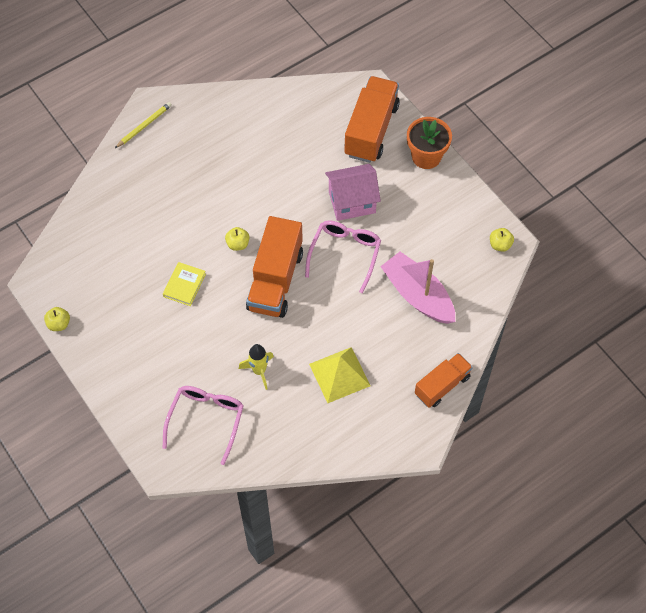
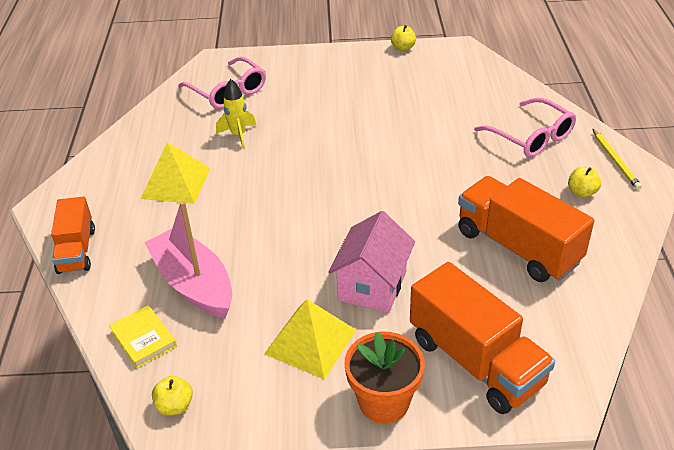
camera: 125 degrees right, 20 degrees down
yellow book [163,262,206,306] -> yellow book moved to [109,305,177,369]
yellow apple [225,227,250,251] -> yellow apple moved to [568,167,601,197]
orange truck [246,216,303,318] -> orange truck moved to [458,176,594,282]
pink glasses [305,220,381,294] -> pink glasses moved to [474,98,576,157]
pink boat [380,252,455,324] -> pink boat turned 120 degrees counterclockwise [144,200,232,318]
none -> yellow pyramid [264,299,357,379]

